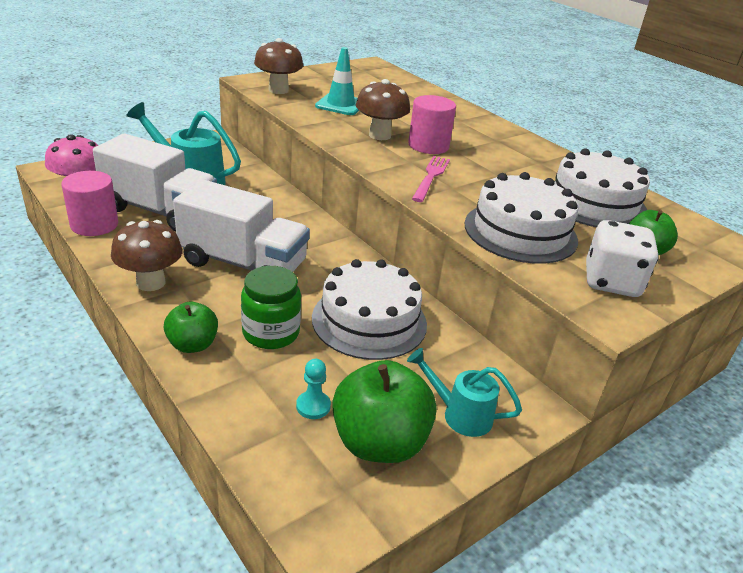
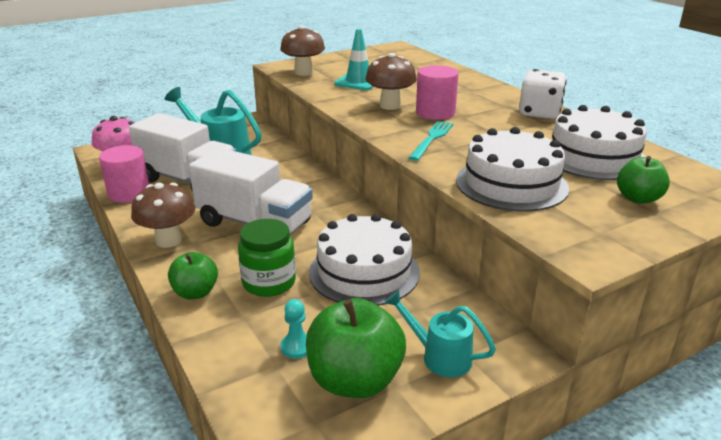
camera: 10 degrees right, 5 degrees down
pink fork [412,156,450,202] -> turquoise fork [409,121,454,161]
white dice [586,220,659,297] -> white dice moved to [519,69,567,119]

